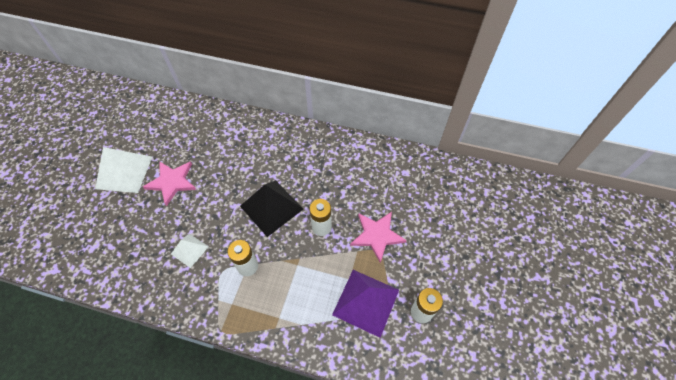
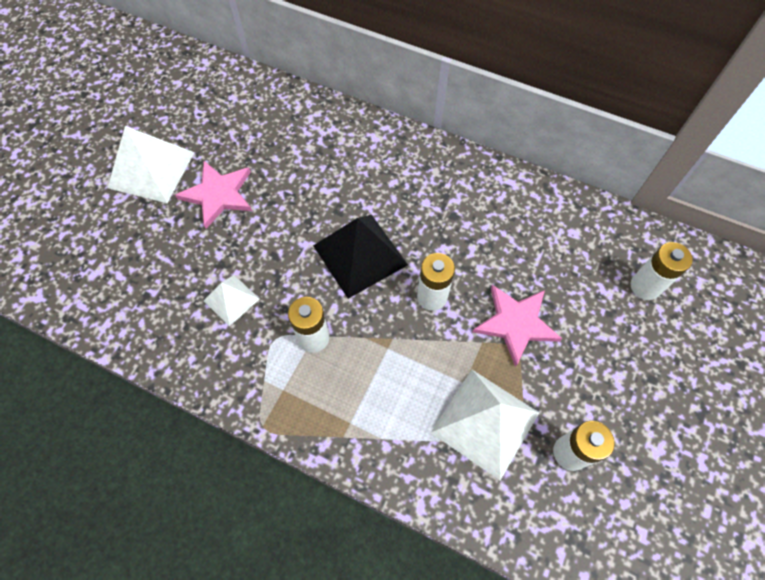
camera: 10 degrees right, 5 degrees up
purple pyramid [332,270,399,338] -> white pyramid [431,370,539,480]
none -> white battery [631,242,693,300]

